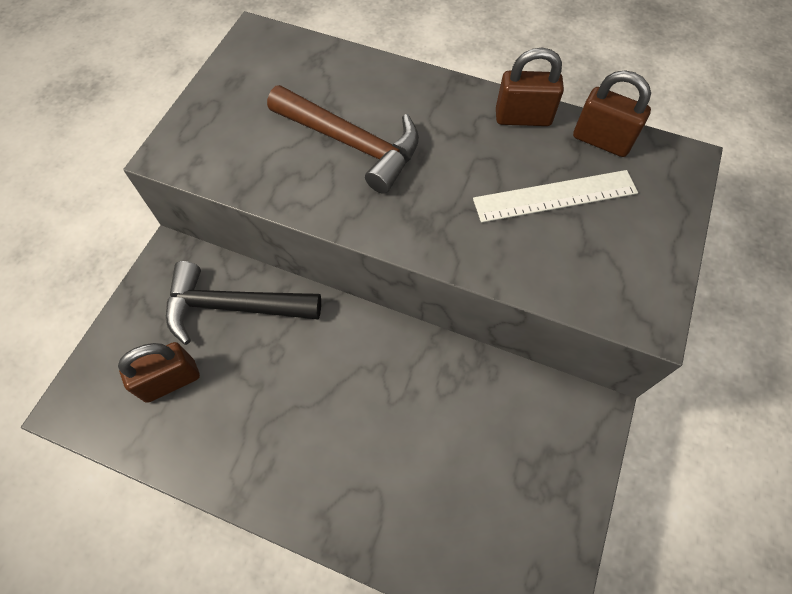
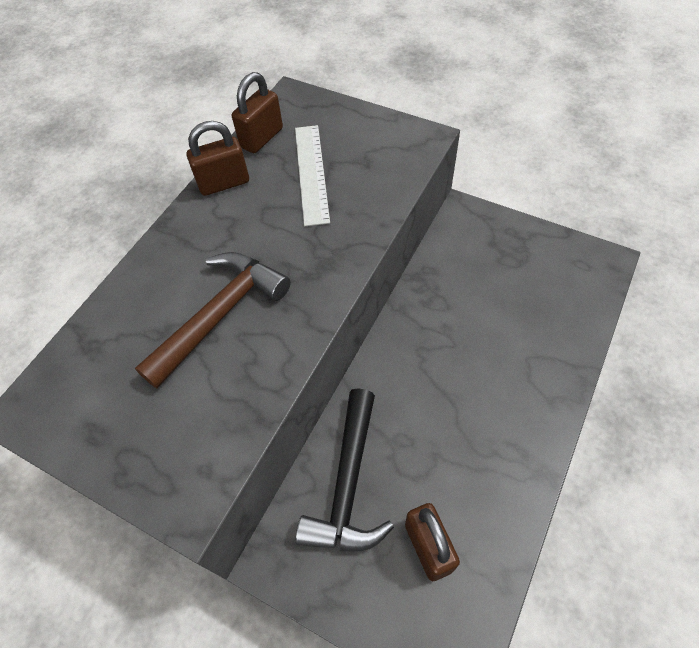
camera: 80 degrees left, 5 degrees down
brown padlock [496,48,564,126] -> brown padlock turned 60 degrees clockwise [187,121,249,196]

